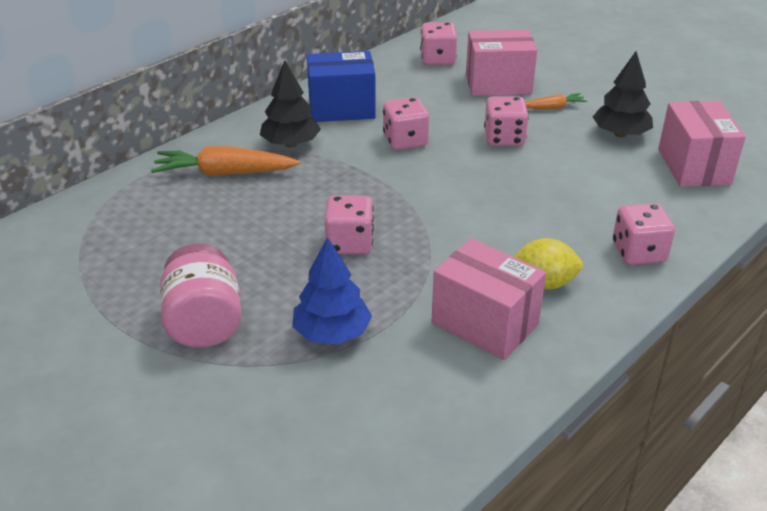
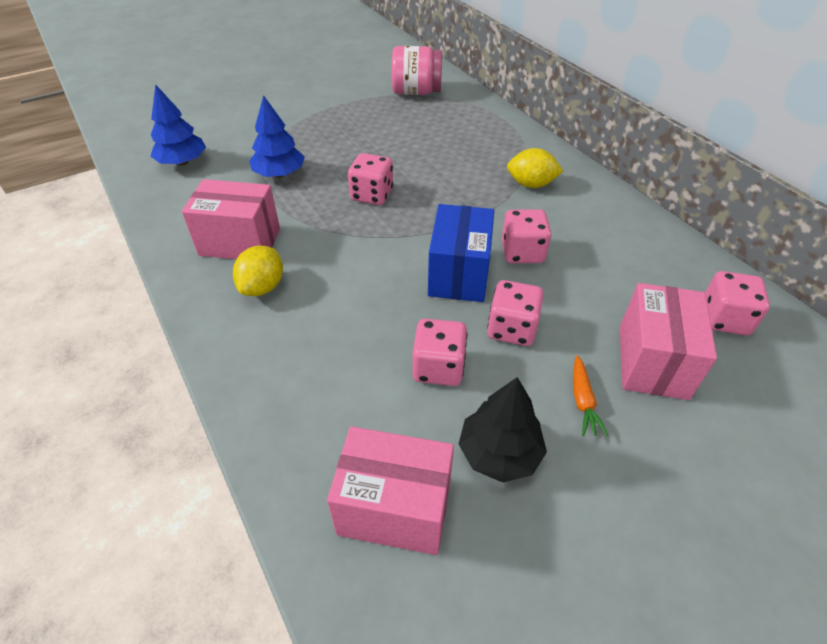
camera: 105 degrees right, 10 degrees up
orange carrot [151,146,300,176] -> none
pink jar [160,243,242,348] -> pink jar moved to [392,46,442,95]
black tree [260,60,321,147] -> yellow lemon [507,148,563,188]
blue box [307,51,376,122] -> blue box moved to [428,204,494,302]
pink box [432,239,546,360] -> pink box turned 45 degrees clockwise [182,179,280,259]
pink dice [613,203,675,265] -> pink dice moved to [413,319,467,386]
none -> blue tree [150,84,206,166]

